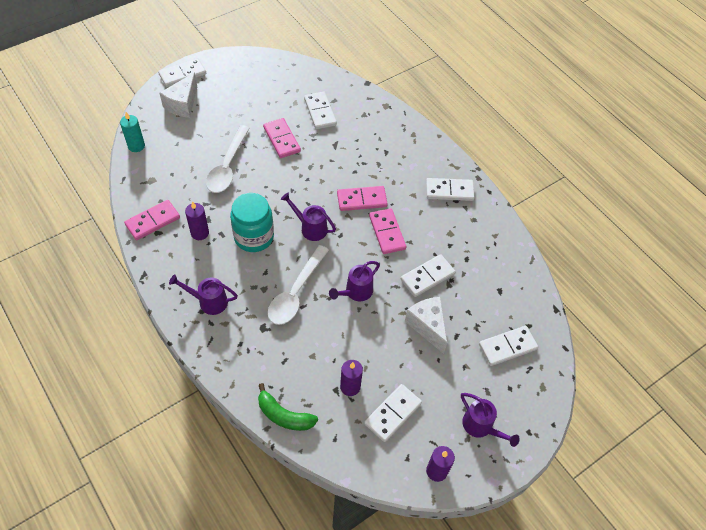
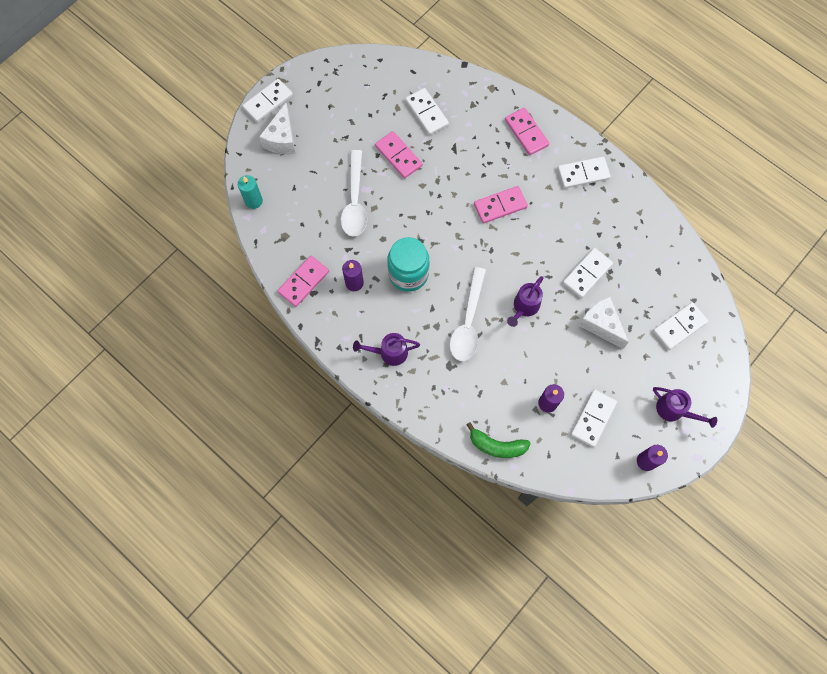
camera: 10 degrees left, 15 degrees up
purple watering can [281,193,336,241] -> none
pink domino [369,208,406,254] -> pink domino moved to [505,108,549,155]

